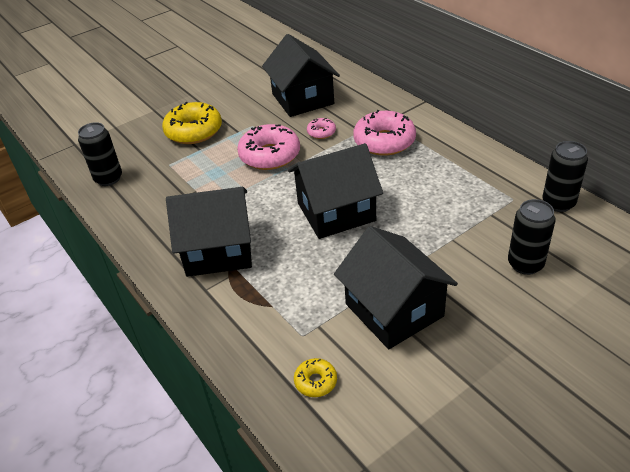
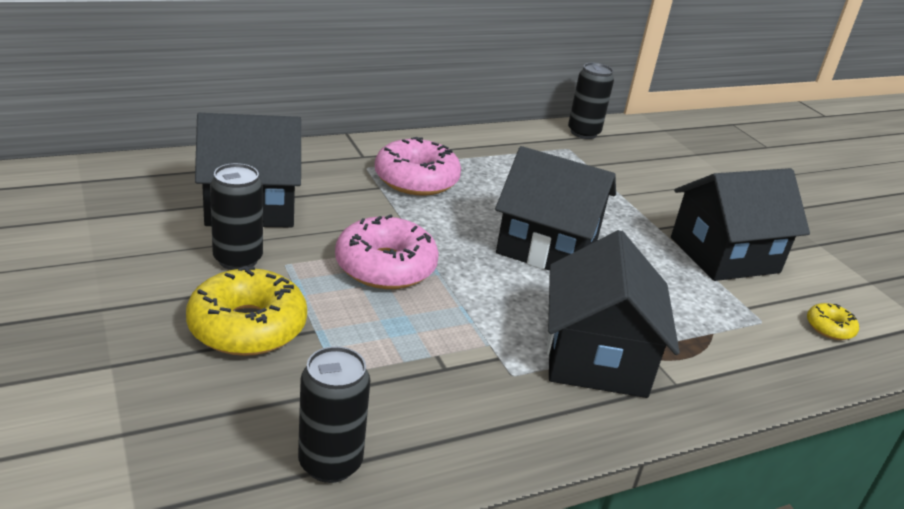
camera: 85 degrees left, 10 degrees down
black house [288,143,383,239] -> black house turned 60 degrees counterclockwise [495,146,616,271]
pink donut [307,118,336,139] -> none
black can [508,199,556,275] -> black can moved to [210,163,263,270]

